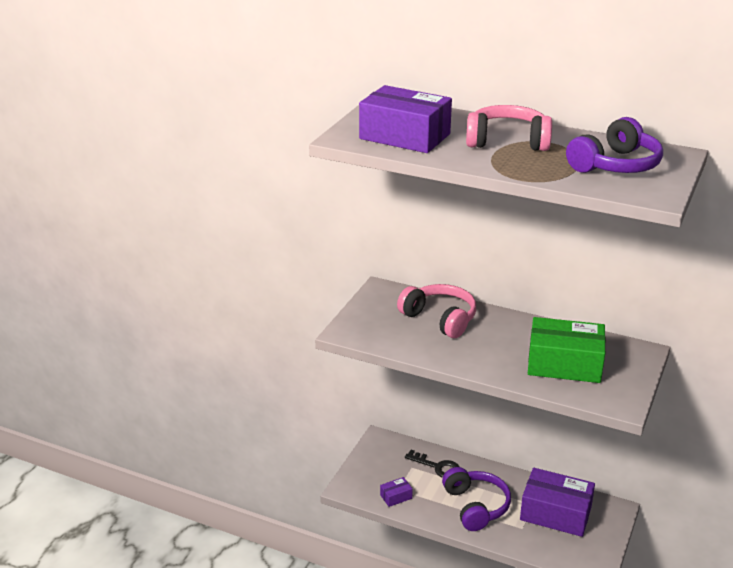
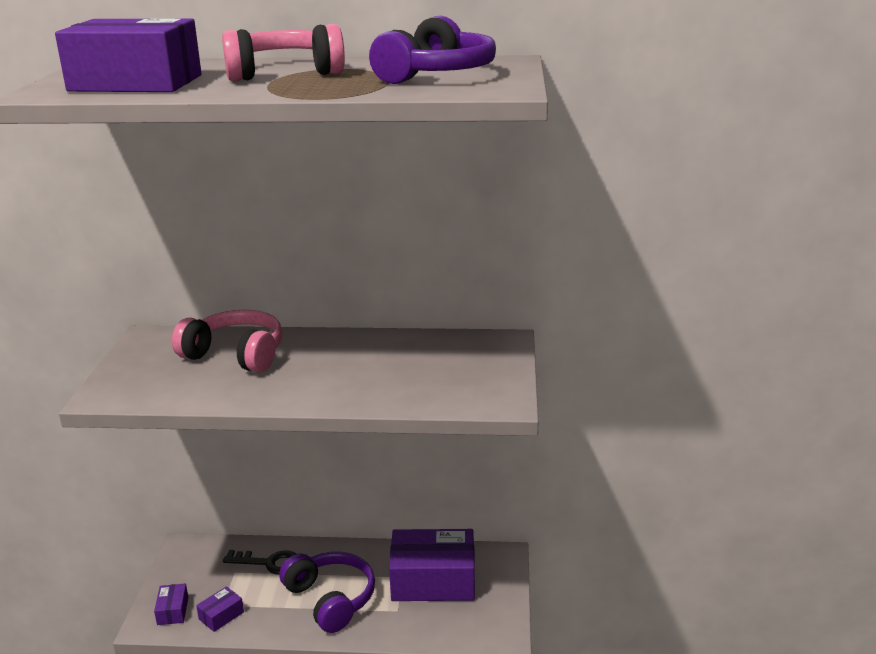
camera: 20 degrees left, 5 degrees down
green box [528,317,606,383] -> none
none -> purple box [154,584,188,625]

